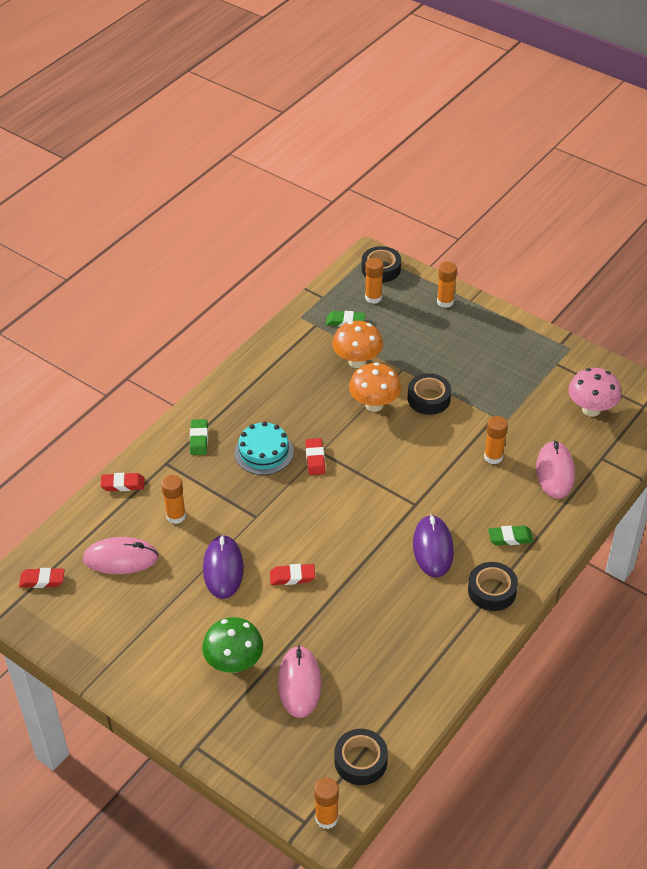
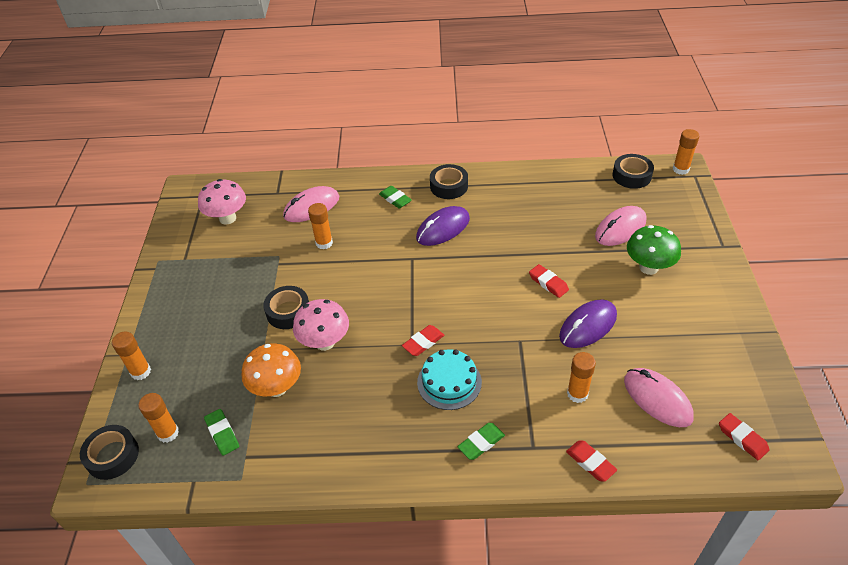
camera: 125 degrees left, 0 degrees up
orange mushroom [349,362,401,412] -> pink mushroom [293,299,349,351]

